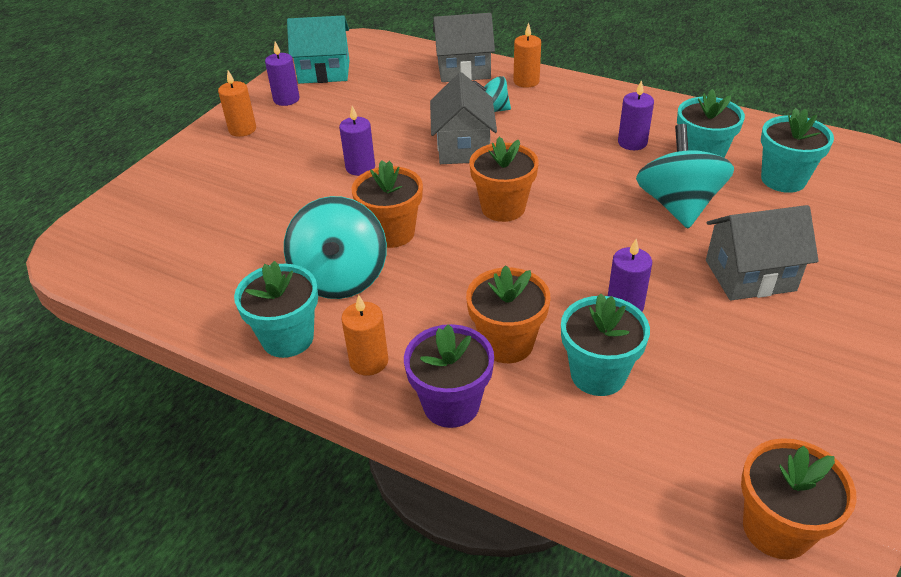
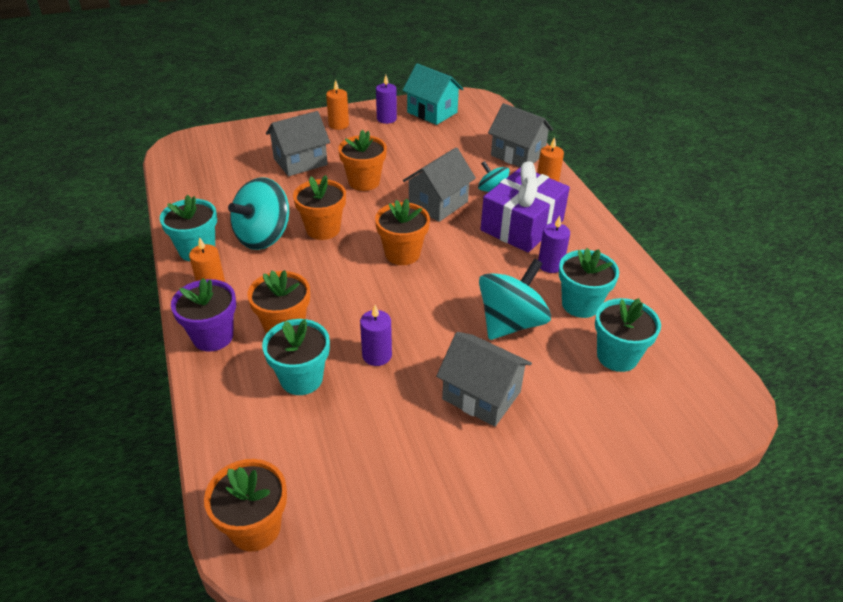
camera: 40 degrees right, 0 degrees up
purple candle [339,106,375,176] -> orange flower pot [338,130,387,191]
none -> grey house [266,111,330,176]
none -> purple gift [481,161,570,252]

